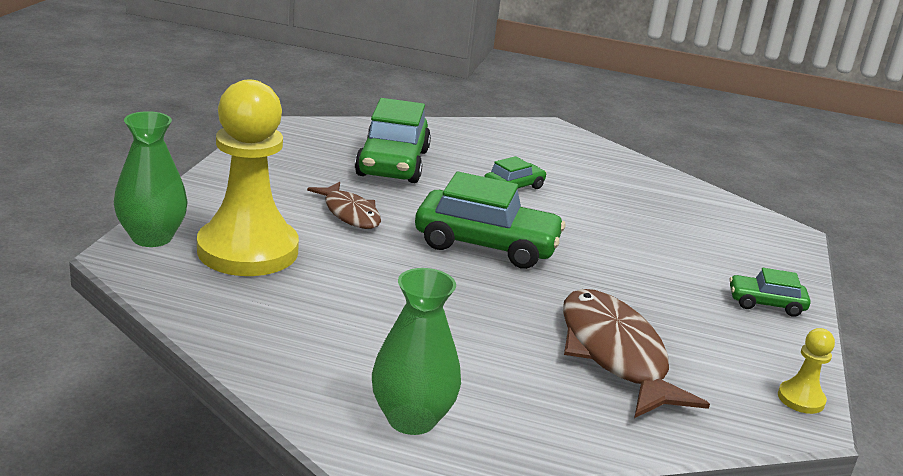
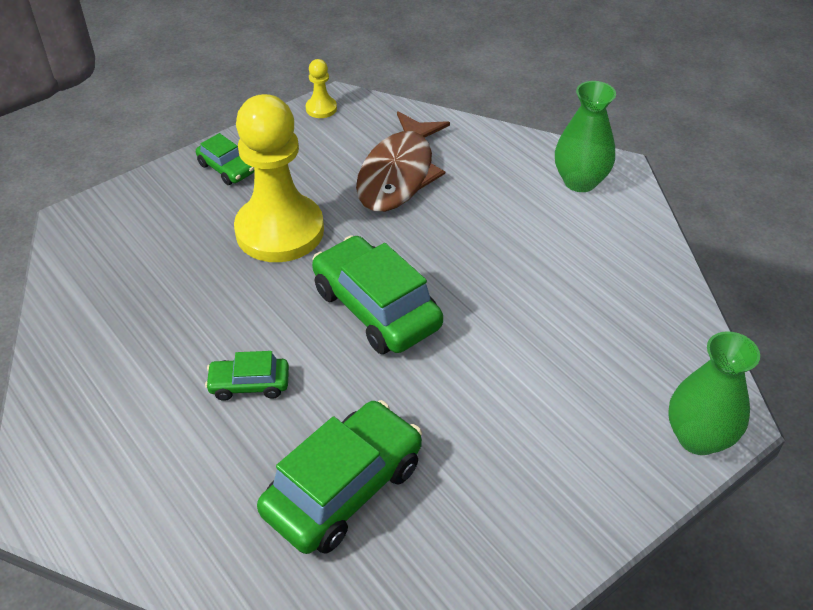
camera: 140 degrees left, 20 degrees up
yellow pawn [197,80,299,276] -> yellow pawn moved to [234,94,324,262]
brown fish [307,182,381,229] -> none

